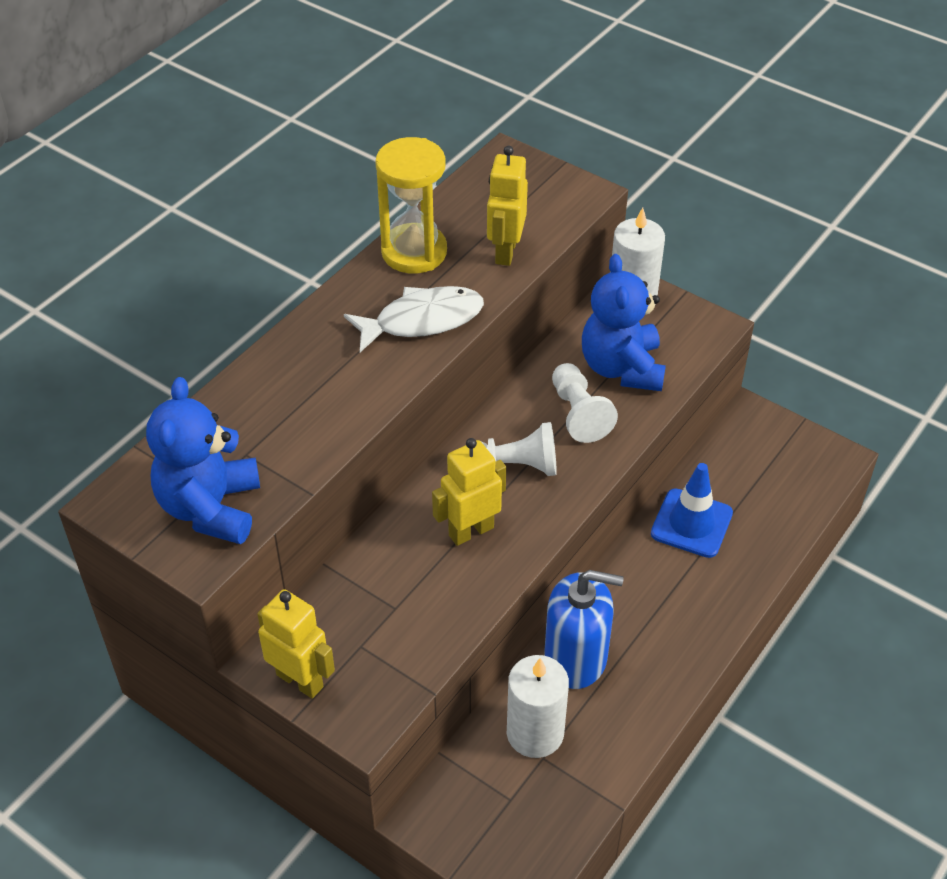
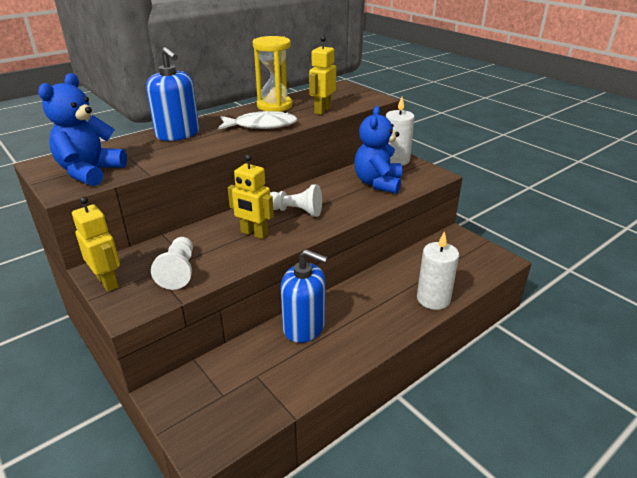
camera: 15 degrees right, 15 degrees down
yellow robot [432,438,506,546] -> yellow robot turned 135 degrees counterclockwise [228,154,274,239]
white candle [507,655,569,758] -> white candle moved to [417,231,459,310]
white pawn [552,363,618,443] -> white pawn moved to [151,237,193,290]
blue traffic cone [651,463,733,558] -> none
none -> blue soap dispenser [146,47,199,141]

